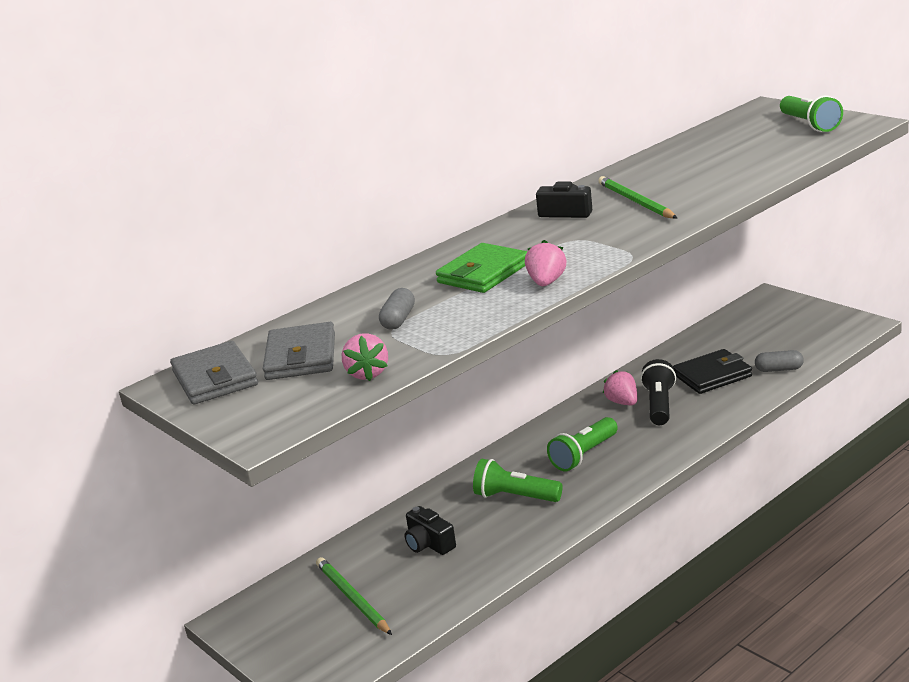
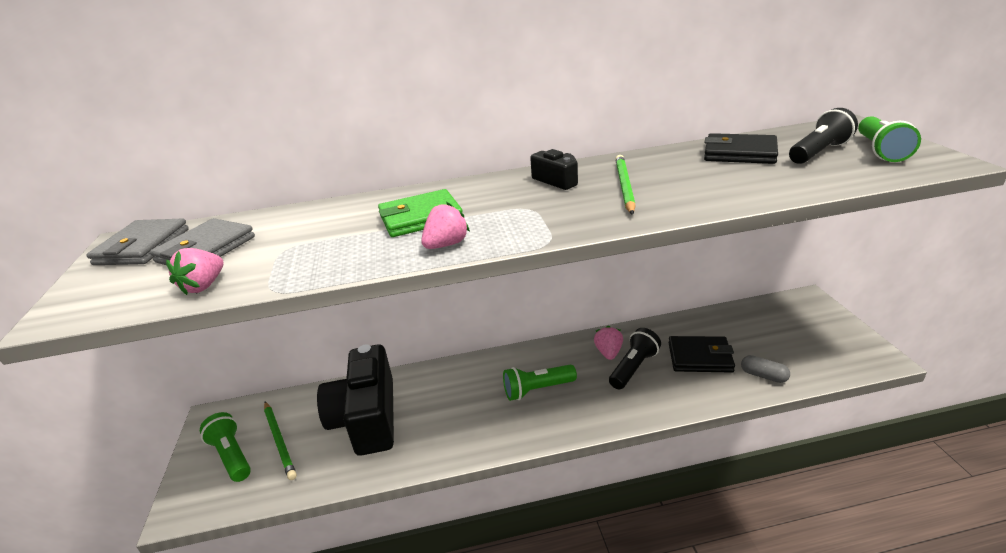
camera: 30 degrees right, 5 degrees up
green pencil [316,557,392,635] -> green pencil turned 150 degrees clockwise [264,401,297,480]
grey capsule [379,288,415,330] -> none
black camera [404,506,456,555] -> black camera [317,345,394,456], size x2.28
green flashlight [473,459,562,502] -> green flashlight moved to [200,412,251,482]
none -> black wallet [704,133,778,164]
none -> black flashlight [789,108,858,164]

